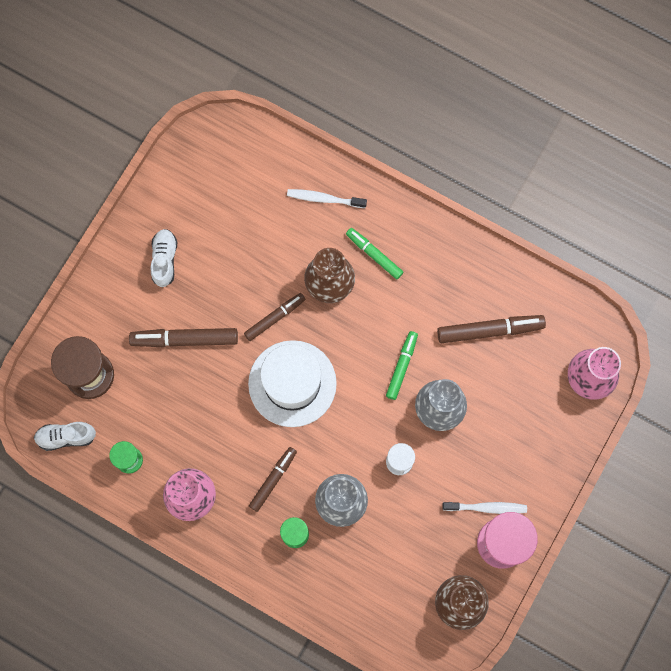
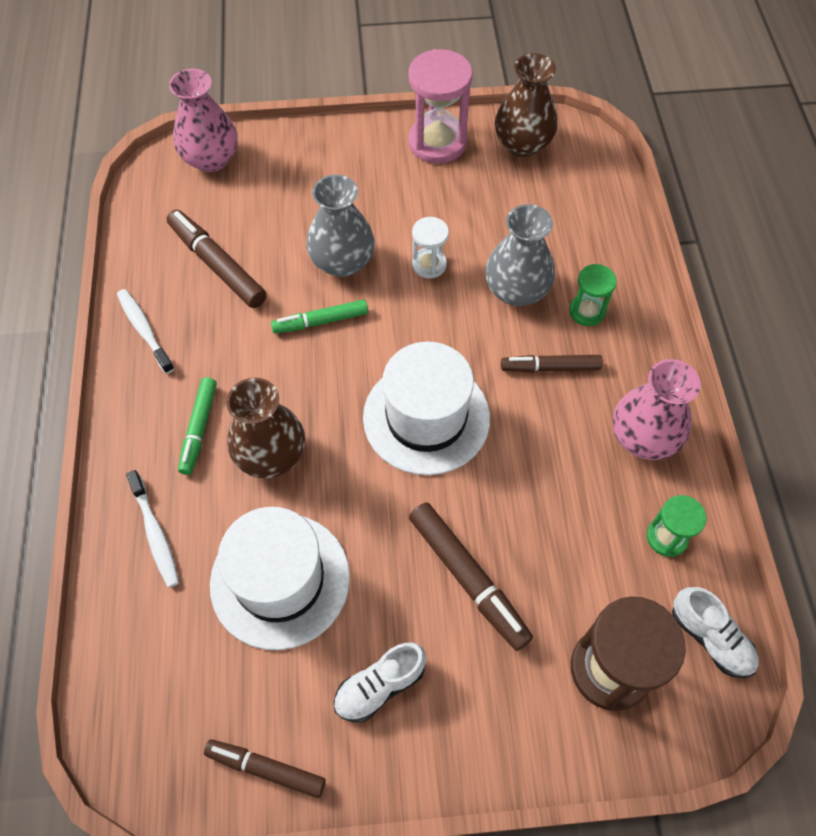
camera: 125 degrees left, 15 degrees down
brown marker [244,293,306,341] -> brown marker moved to [204,739,326,798]
white toothbrush [443,502,527,514] -> white toothbrush moved to [117,289,175,374]
none -> white hat [210,507,350,650]

